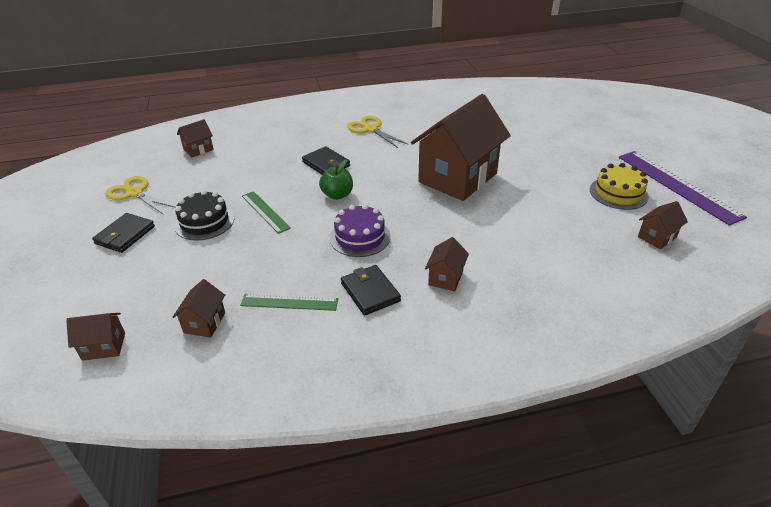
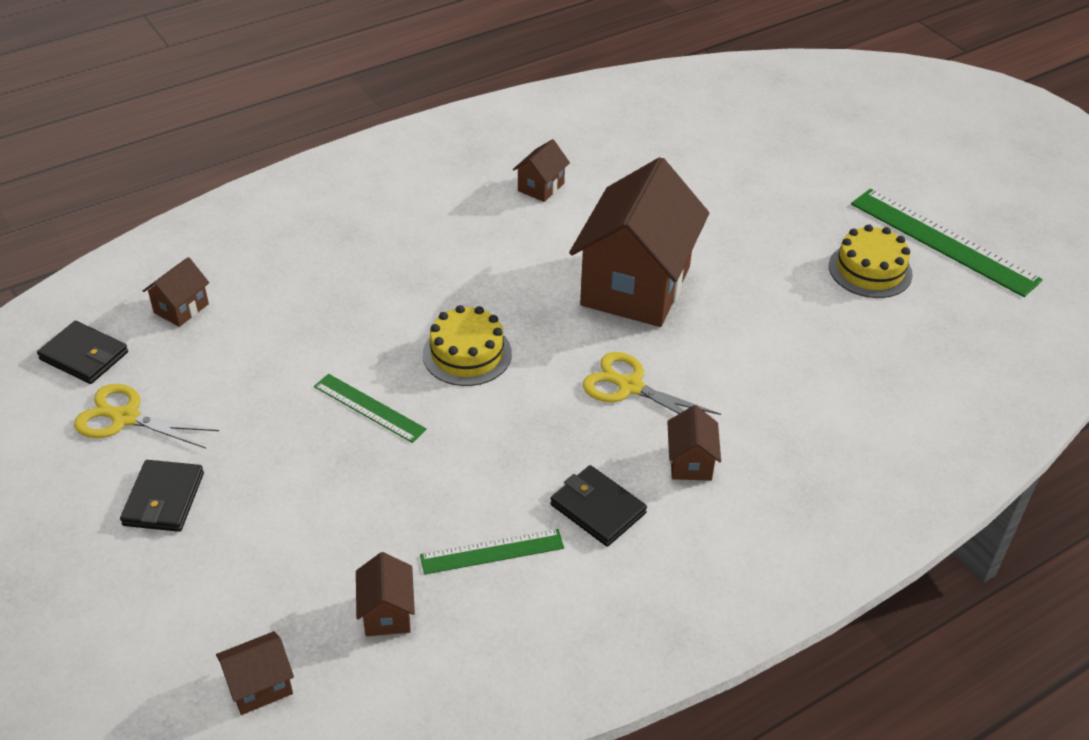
camera: 20 degrees left, 5 degrees up
black cake [174,190,234,241] -> none
black wallet [302,146,350,175] -> black wallet moved to [37,321,128,384]
green apple [319,160,353,200] -> yellow cake [423,305,512,386]
purple cake [330,204,391,257] -> none
yellow scissors [347,116,408,148] -> yellow scissors moved to [582,352,721,415]
purple ruler [619,151,747,226] -> green ruler [851,189,1043,297]
brown house [638,201,688,249] -> brown house moved to [513,139,570,202]

